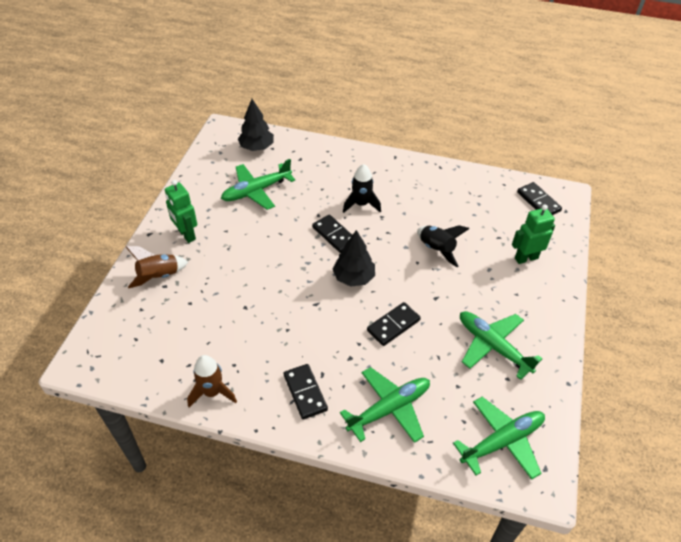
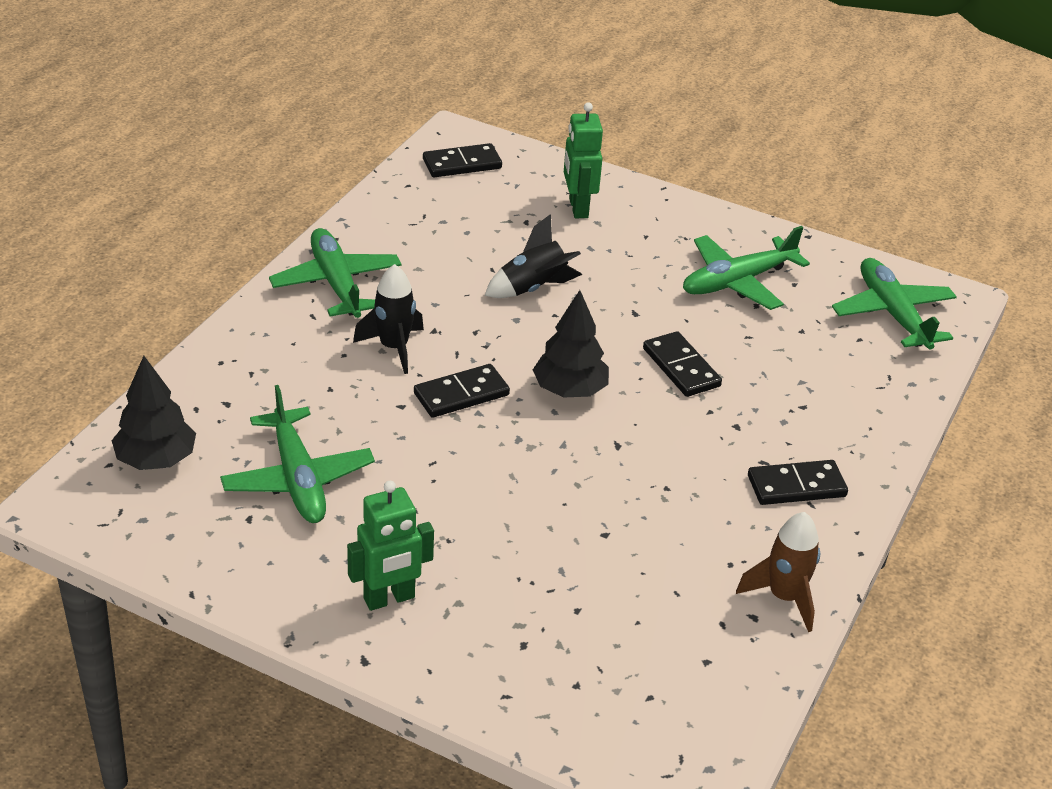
camera: 80 degrees left, 10 degrees down
brown rocket [126,246,188,288] -> none
green plane [340,367,430,443] -> green plane moved to [269,228,402,318]

